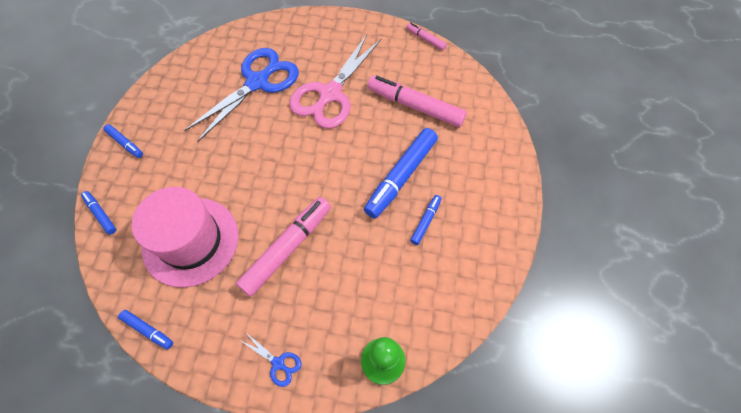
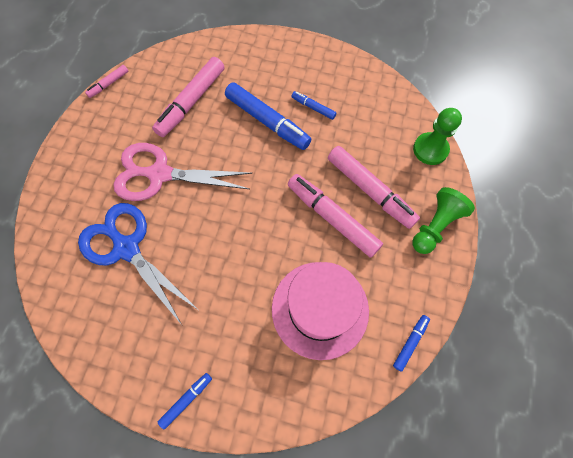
camera: 85 degrees left, 5 degrees up
blue marker [81,191,116,235] -> none
blue scissors [241,332,302,387] -> green pawn [412,187,475,254]
pink scissors [289,34,382,129] -> pink scissors turned 150 degrees clockwise [113,143,253,201]
none -> pink marker [328,146,420,229]

